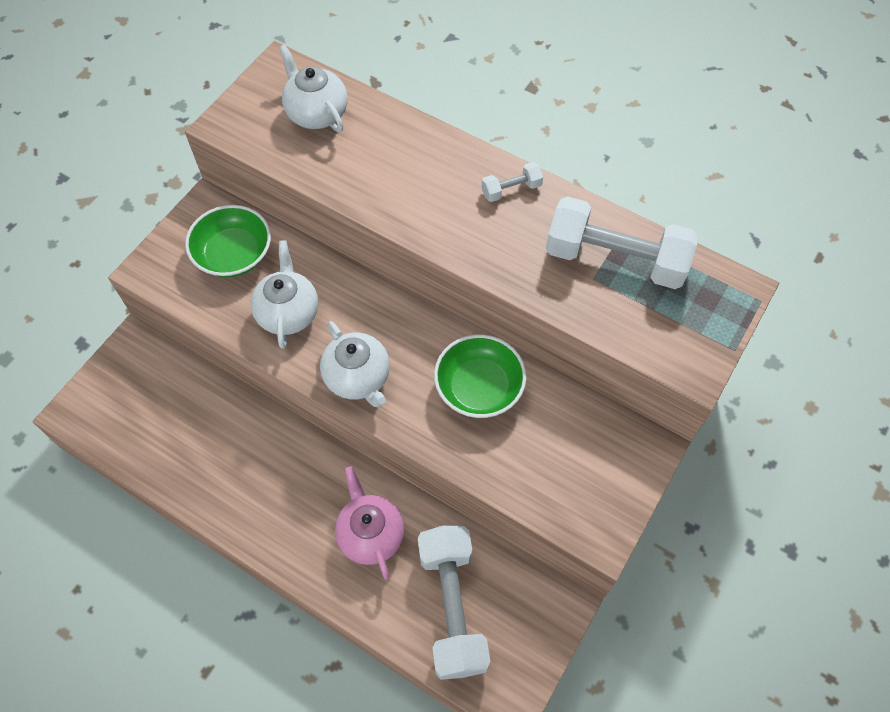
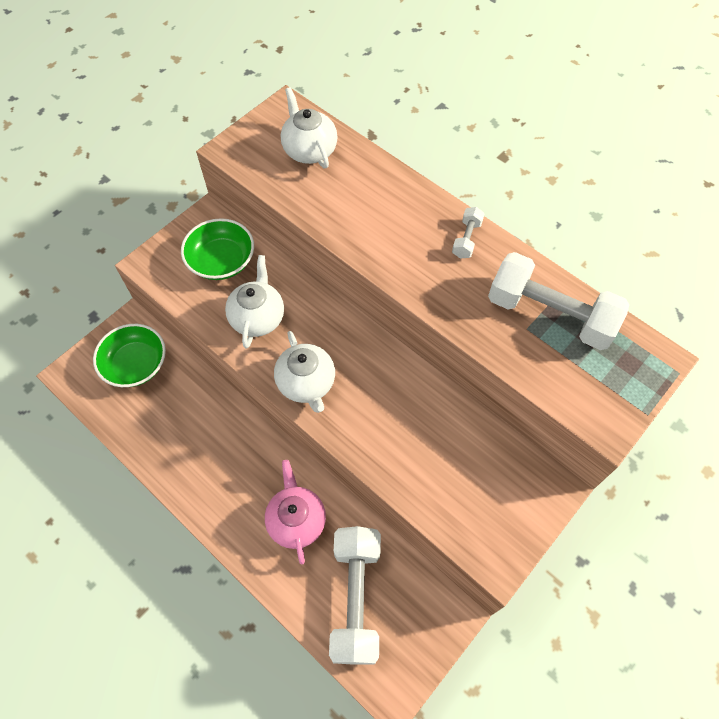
camera: 10 degrees right, 0 degrees up
green bowl [434,335,527,418] -> green bowl moved to [93,324,166,387]
white dumbbell [482,162,543,202] -> white dumbbell turned 60 degrees counterclockwise [452,207,485,259]

